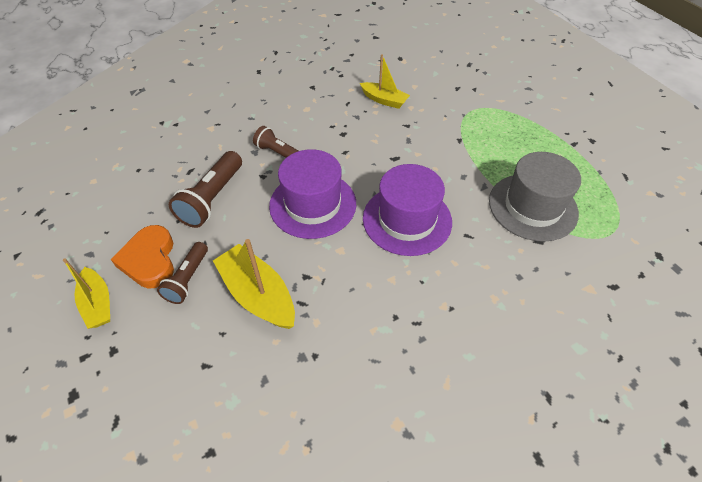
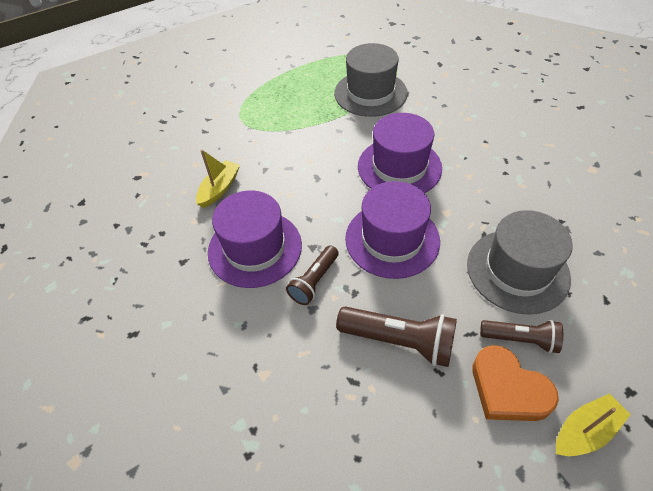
camera: 90 degrees left, 0 degrees up
orange heart [111,225,174,288] -> orange heart turned 60 degrees clockwise [473,345,559,421]
yellow boat [213,239,295,329] -> grey hat [467,210,573,315]
none -> purple hat [208,190,302,288]

